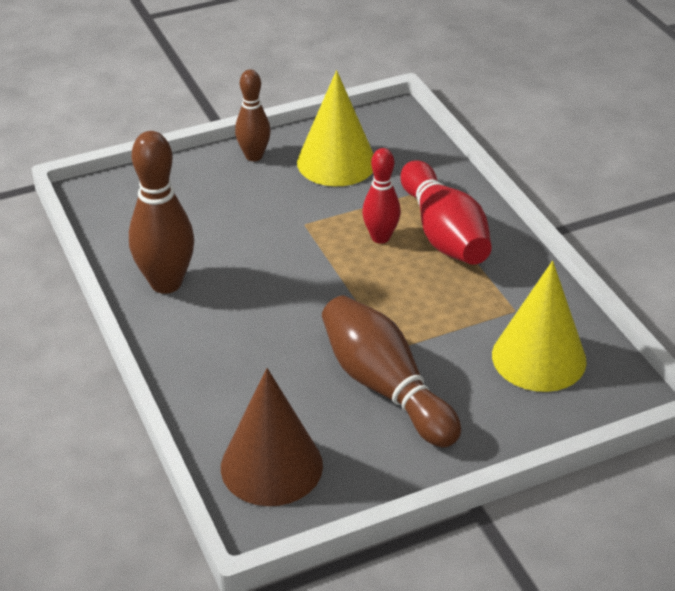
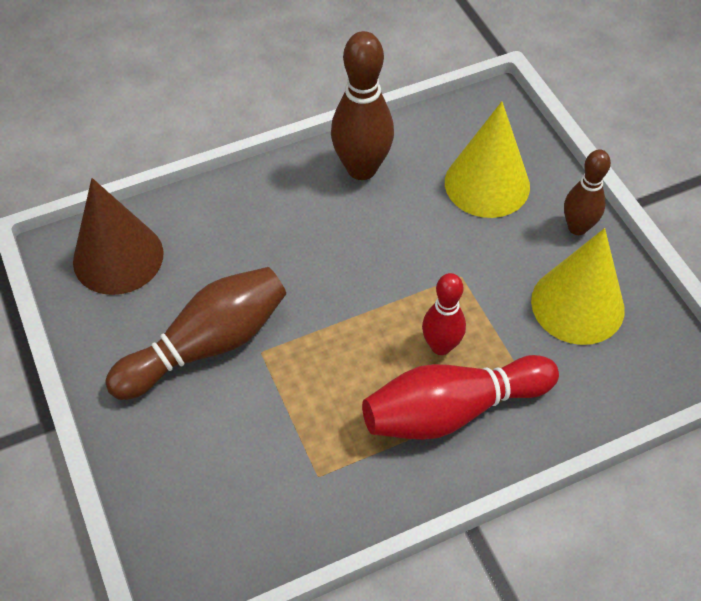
camera: 90 degrees right, 15 degrees up
yellow cone [492,261,587,392] -> yellow cone moved to [445,102,530,218]

